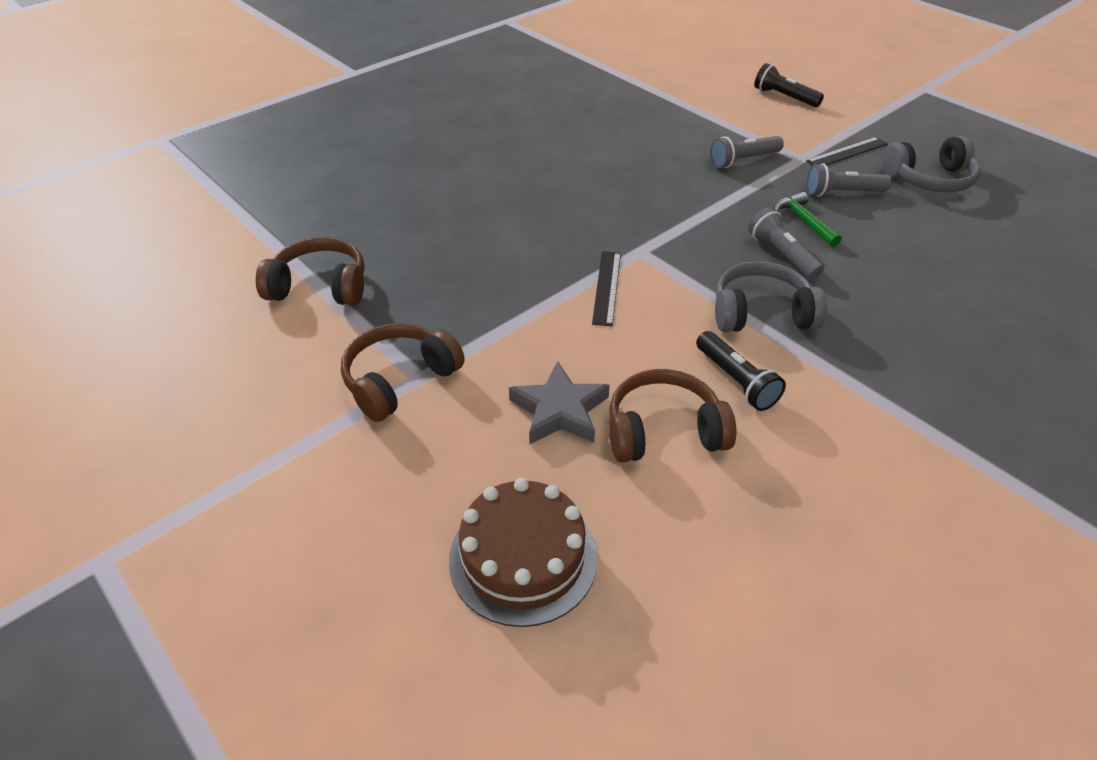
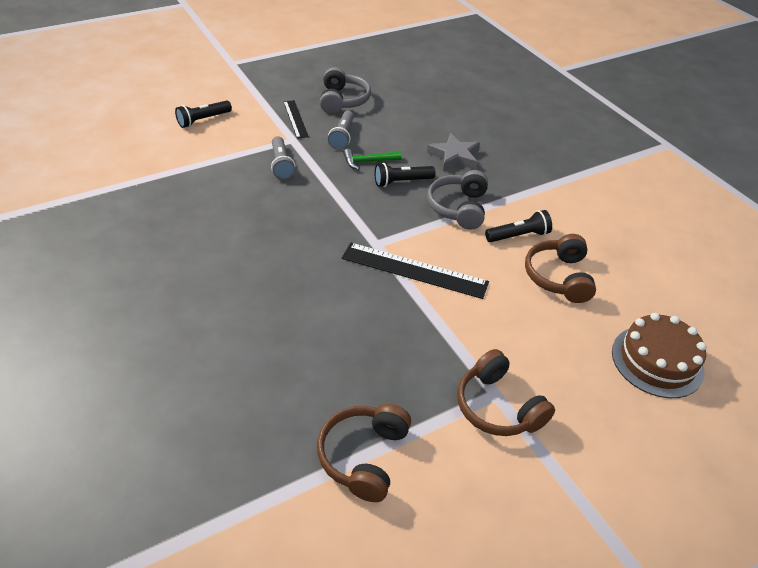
camera: 80 degrees left, 0 degrees up
grey star [509,361,610,444] -> grey star moved to [427,133,480,171]
black ruler [592,251,621,326] -> black ruler [342,243,489,299], size x1.70
grey flashlight [748,207,824,280] -> black flashlight [375,163,436,187]

